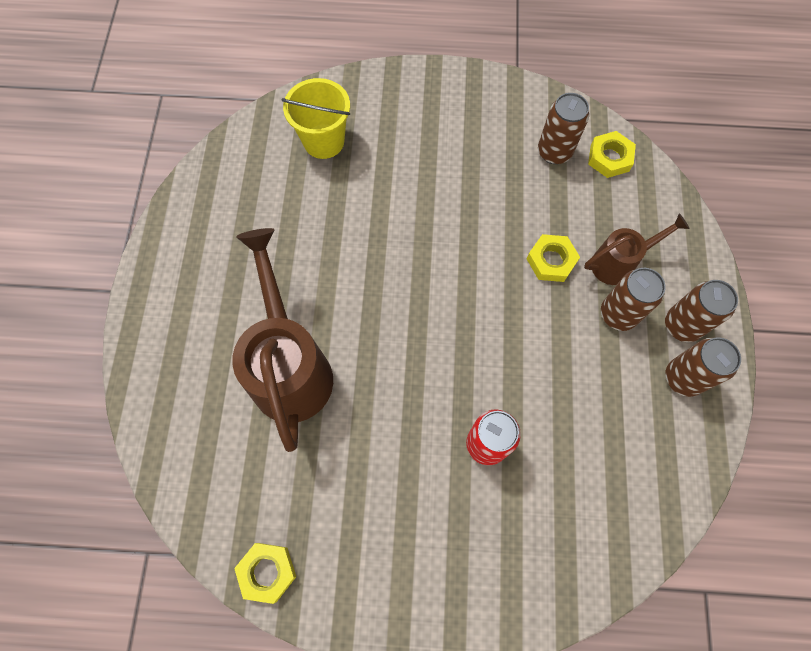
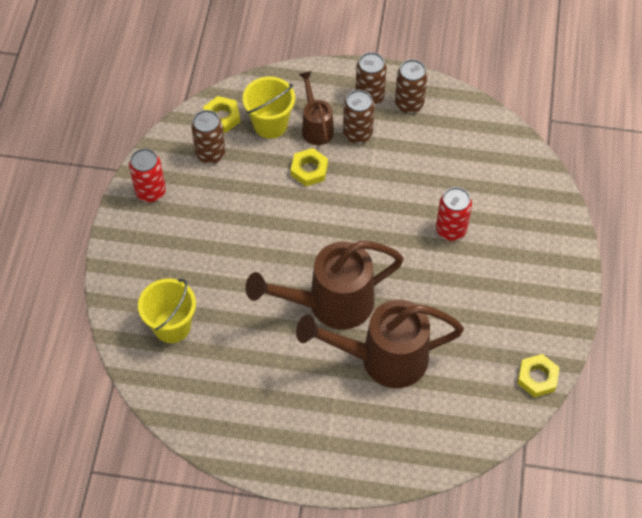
camera: 85 degrees left, 10 degrees down
none -> red can [129,148,166,202]
none -> yellow bucket [243,77,295,139]
none -> brown watering can [246,241,404,329]

